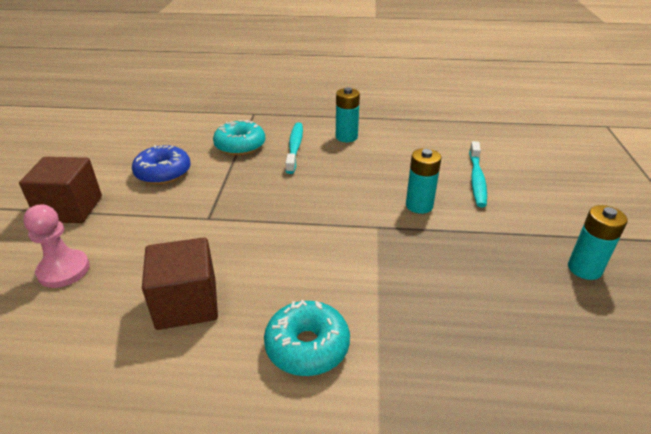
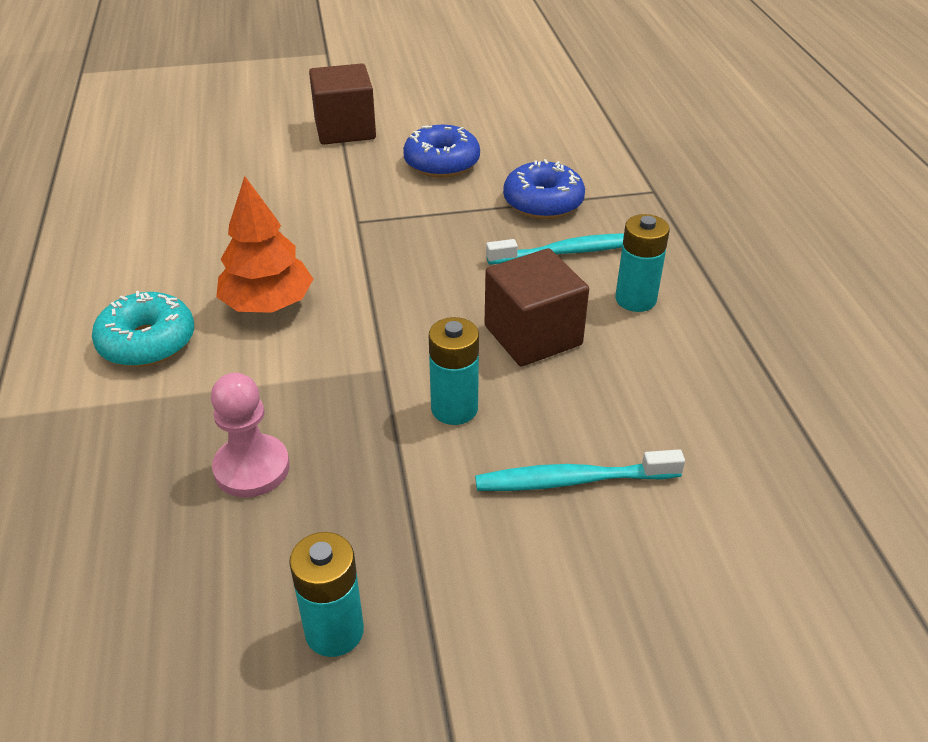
camera: 75 degrees right, 5 degrees up
pink pawn [23,204,90,288] -> pink pawn moved to [211,373,290,498]
brown cube [142,237,218,330] -> brown cube moved to [485,248,589,367]
turquoise donut [213,120,265,156] -> blue donut [503,159,585,219]
none -> orange tree [216,176,313,313]

